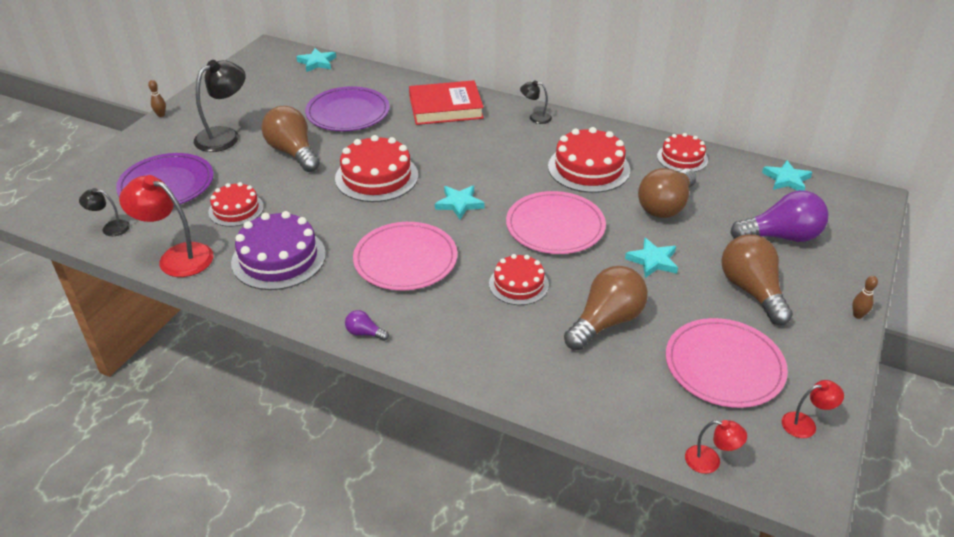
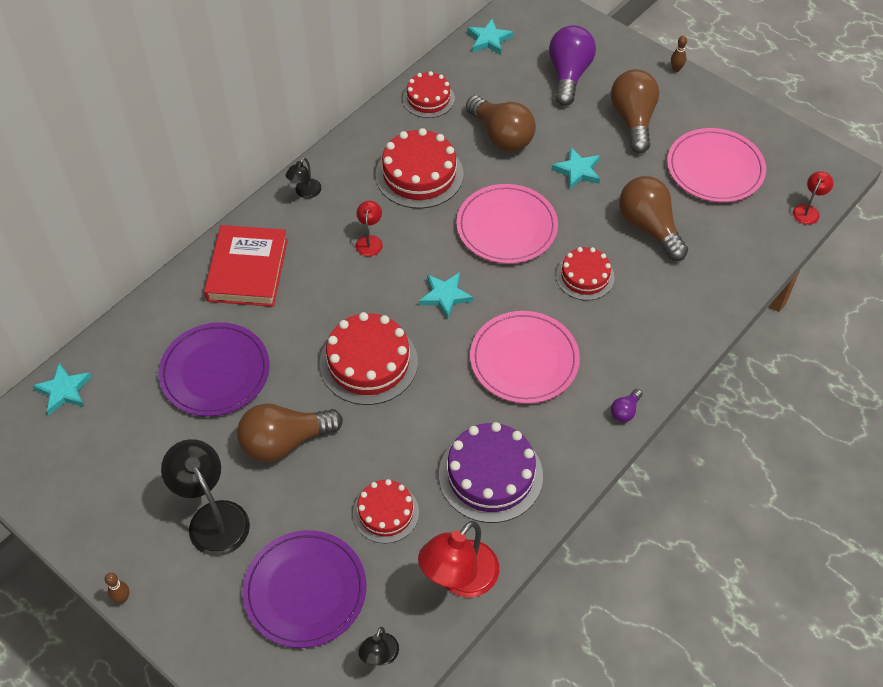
camera: 75 degrees left, 15 degrees up
brown light bulb [721,234,793,325] -> brown light bulb turned 90 degrees clockwise [611,69,660,153]
red lamp [782,380,844,438] -> red lamp moved to [356,201,383,256]

